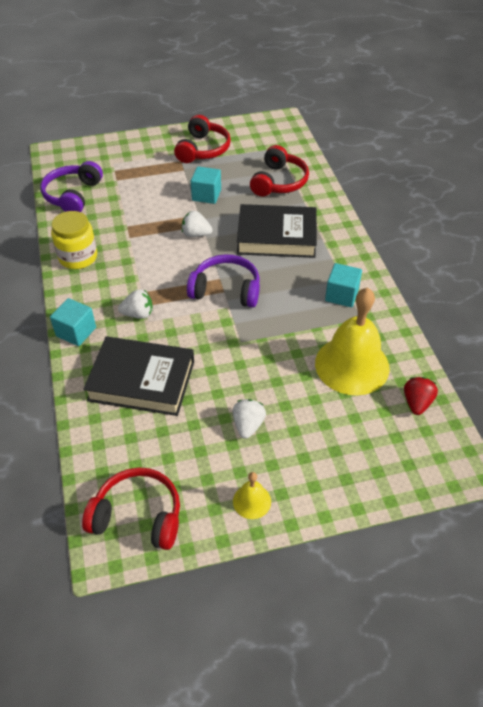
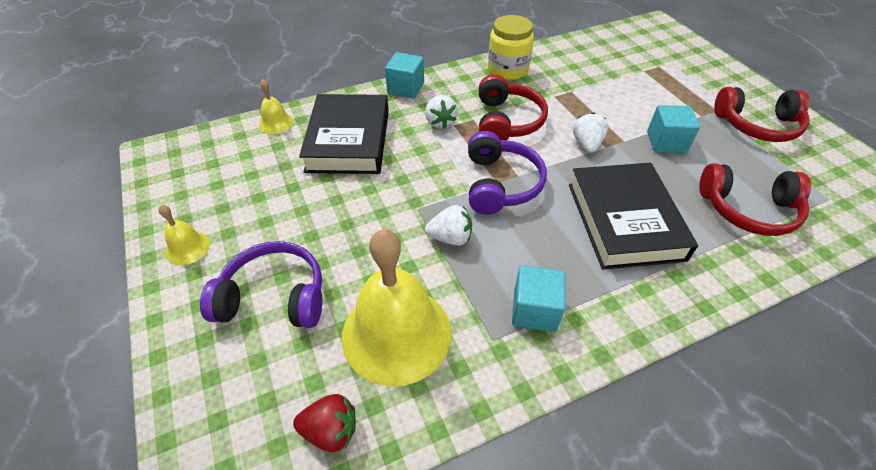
camera: 80 degrees right, 0 degrees up
purple headphones [40,161,103,212] -> purple headphones moved to [200,241,322,328]
red headphones [82,467,180,550] -> red headphones moved to [479,74,548,140]
white strawberry [232,399,266,439] -> white strawberry moved to [425,205,472,246]
none -> yellow bell [259,79,294,134]

